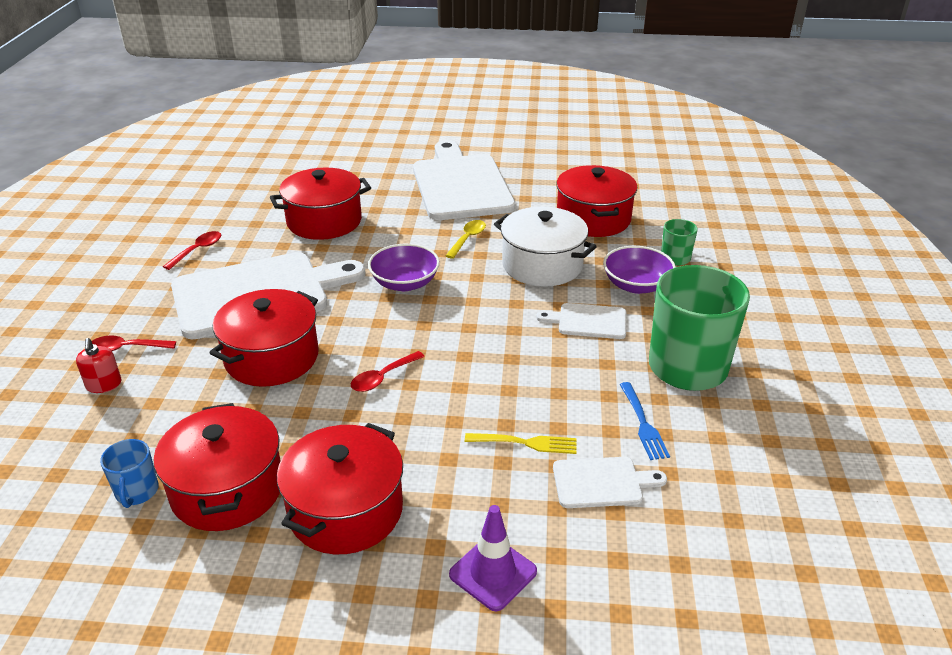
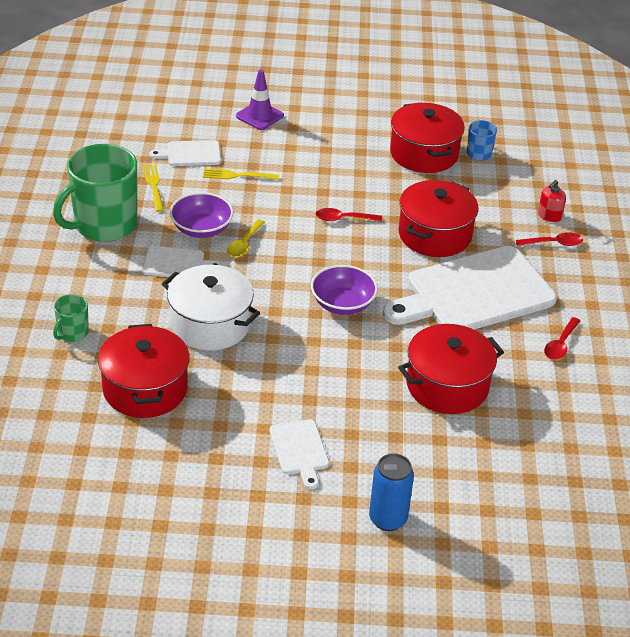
camera: 175 degrees right, 5 degrees up
red soap dispenser [76,338,122,393] -> red soap dispenser turned 120 degrees counterclockwise [538,180,566,222]
red pot [277,423,403,554] -> none
red spoon [351,351,425,392] -> red spoon turned 135 degrees counterclockwise [316,208,382,222]
white cutting board [413,140,515,220] -> white cutting board [270,419,329,489], size x0.45
yellow spoon [445,220,486,259] -> yellow spoon moved to [227,219,265,258]
purple bowl [603,246,676,294] -> purple bowl moved to [170,192,233,238]
blue fork [620,382,670,460] -> yellow fork [143,165,164,212]
none -> blue can [369,453,414,531]

